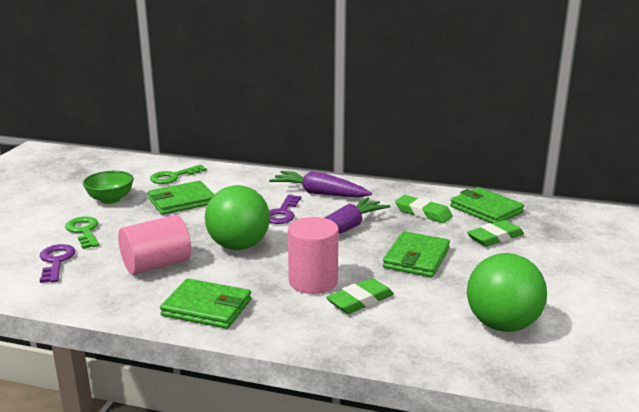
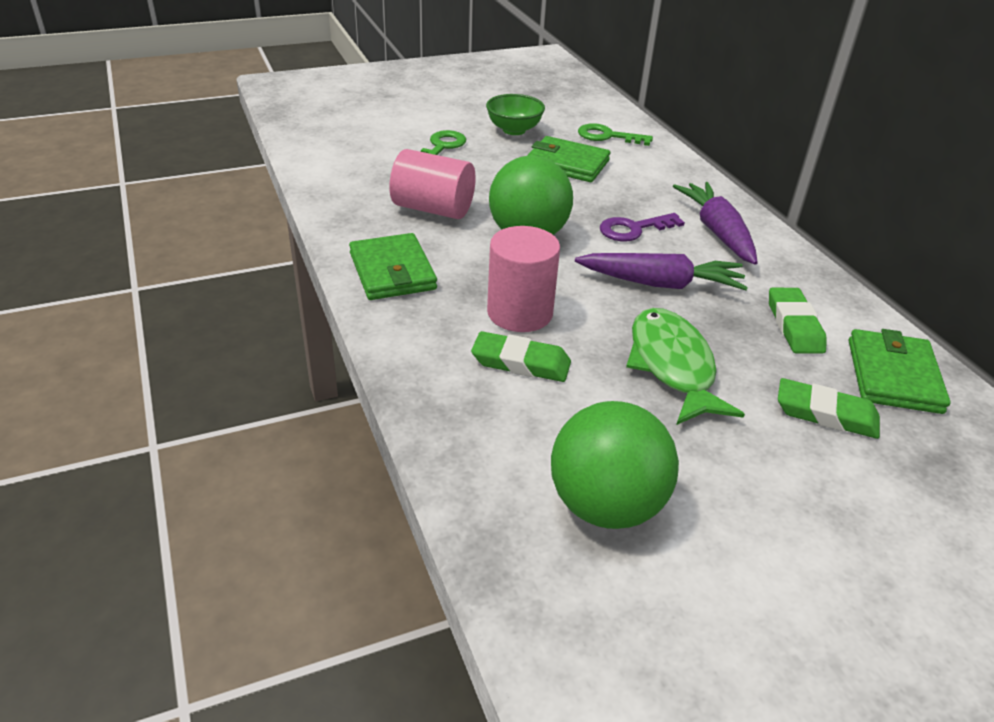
camera: 50 degrees right, 15 degrees up
purple key [40,244,76,283] -> none
green wallet [383,231,450,277] -> green fish [626,308,745,425]

